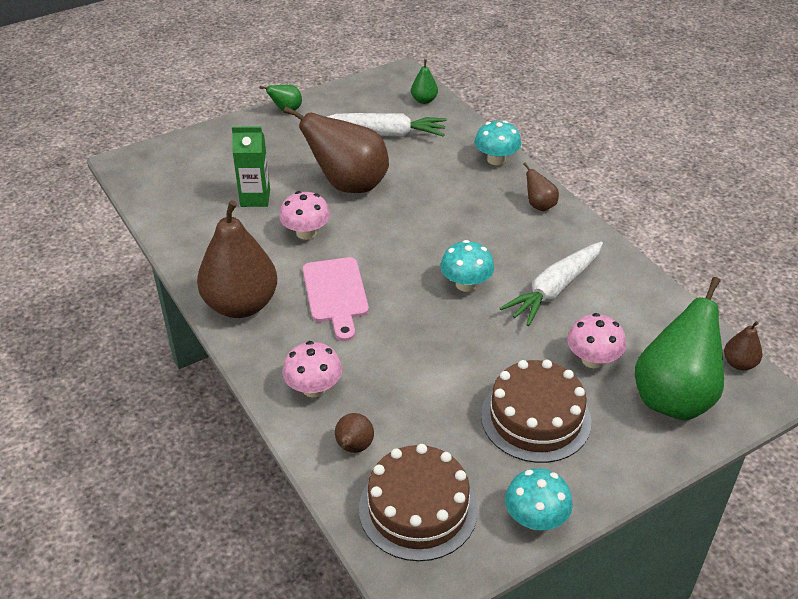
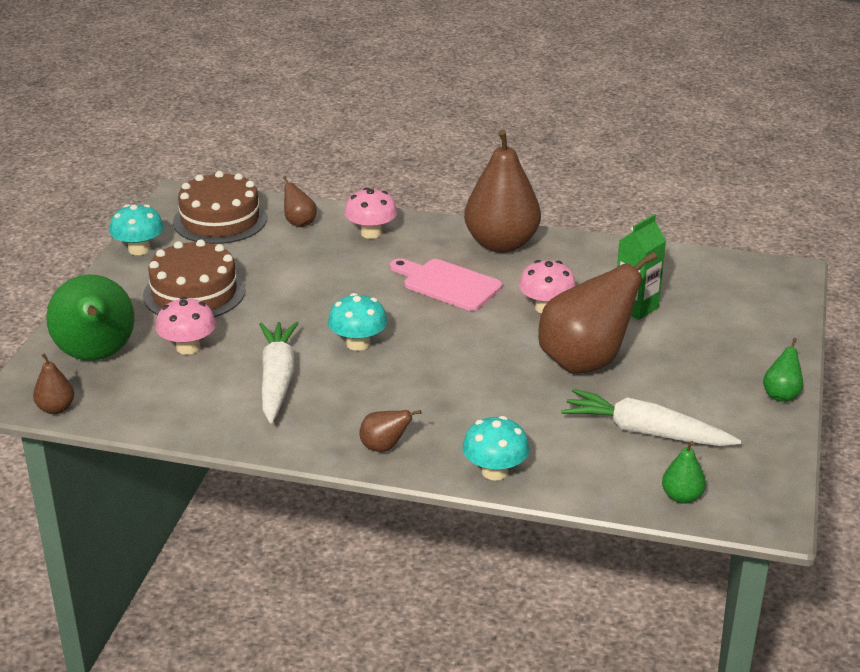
camera: 135 degrees right, 10 degrees down
white carrot [327,113,447,137] -> white carrot turned 60 degrees clockwise [561,389,741,446]

